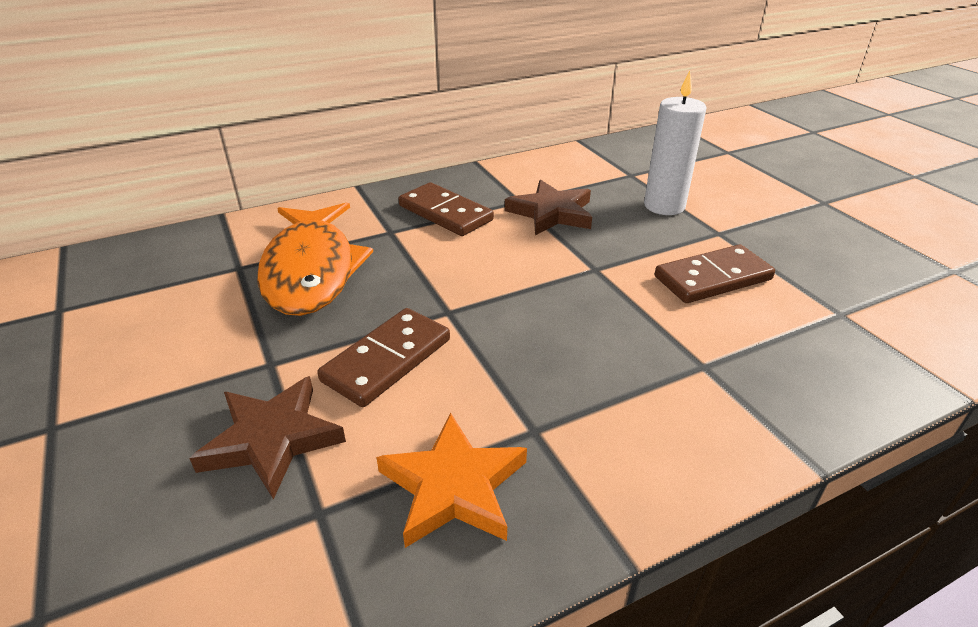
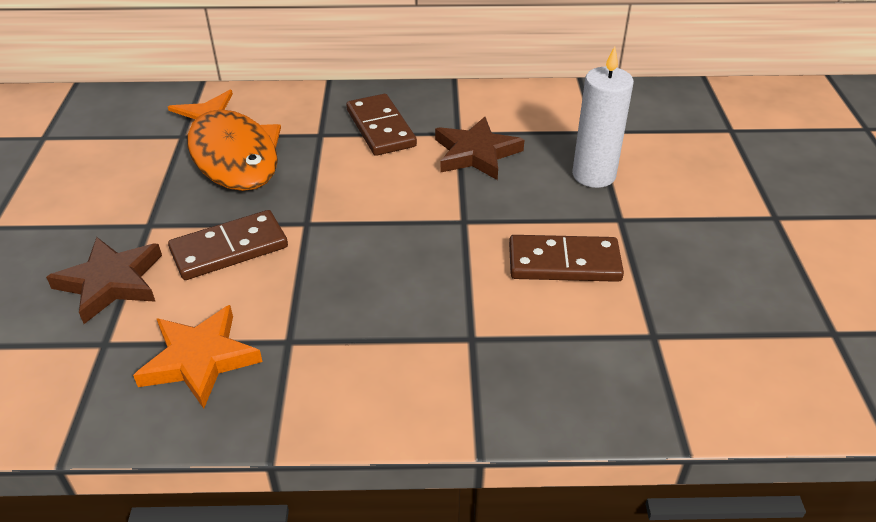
camera: 25 degrees right, 5 degrees up
orange fish [257,202,373,316] -> orange fish turned 45 degrees counterclockwise [168,90,281,191]

